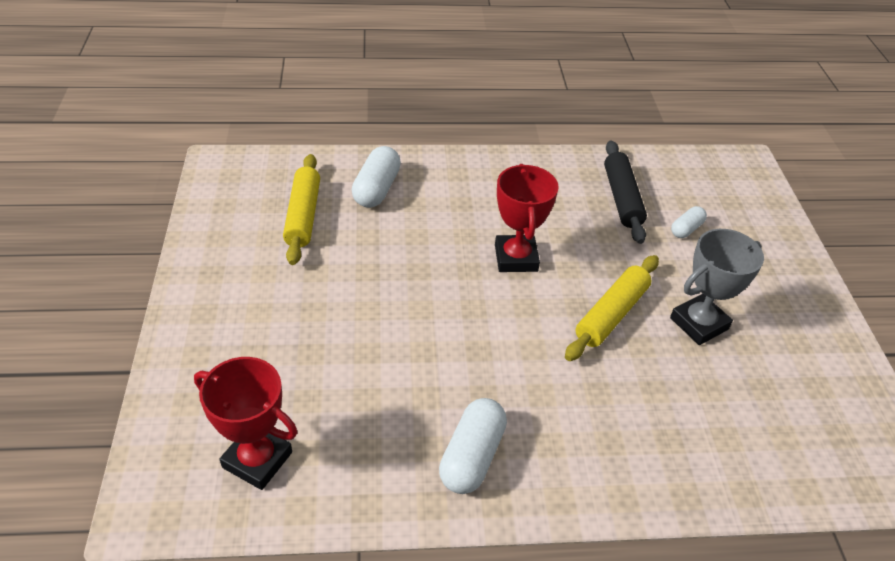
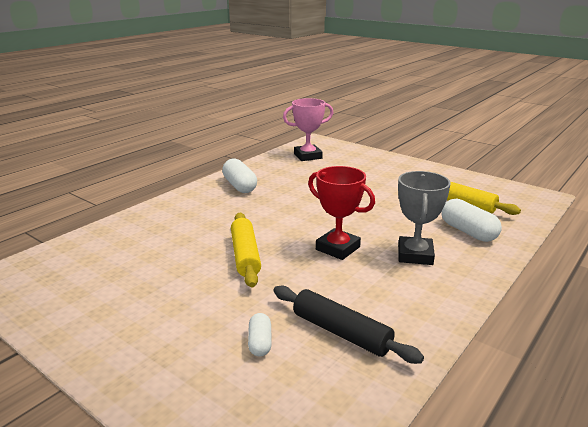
camera: 135 degrees right, 20 degrees down
red trophy [194,357,297,490] -> pink trophy [283,98,333,161]
grey trophy [670,229,764,345] -> grey trophy moved to [398,171,451,265]

